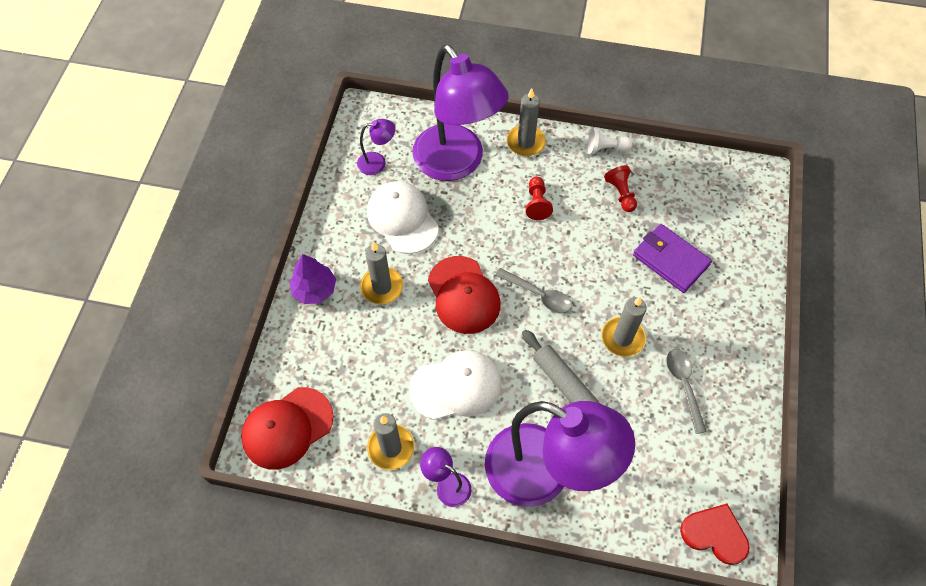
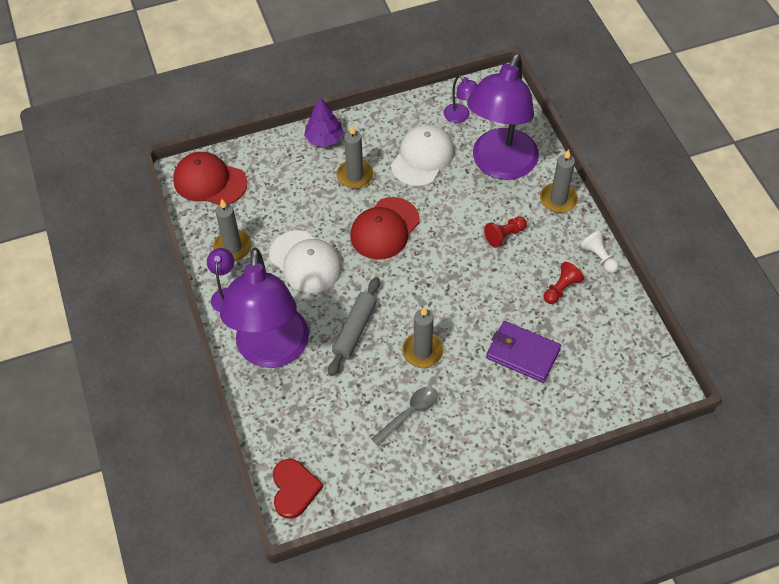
camera: 60 degrees right, 5 degrees down
grey spoon [495,268,572,313] -> none
purple wallet [633,224,712,293] -> purple wallet turned 75 degrees counterclockwise [486,321,561,383]

